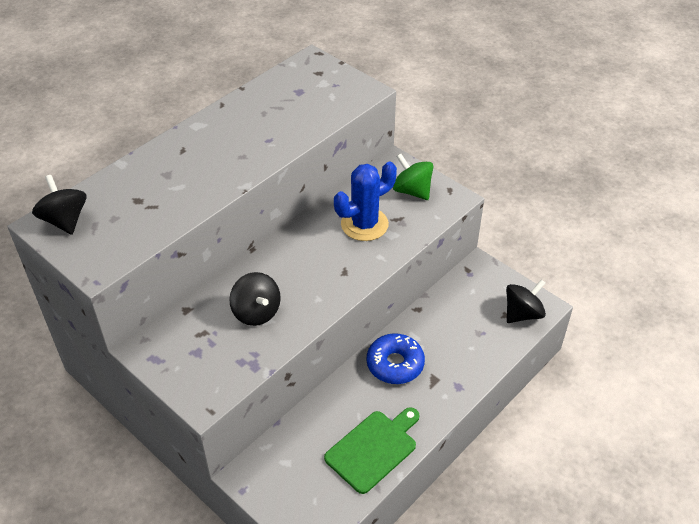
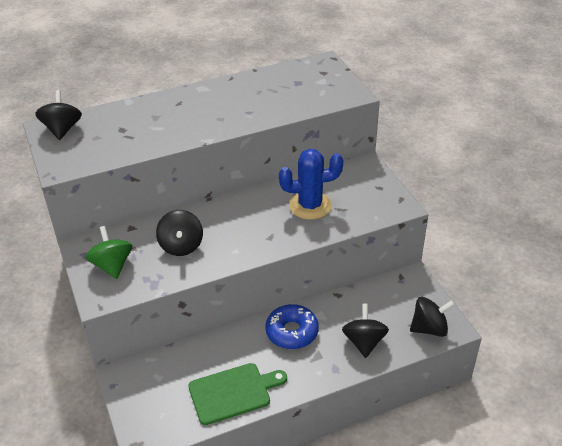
camera: 25 degrees right, 5 degrees down
green spinning top [393,154,434,200] -> green spinning top moved to [85,226,133,279]
none -> black spinning top [342,304,389,358]

